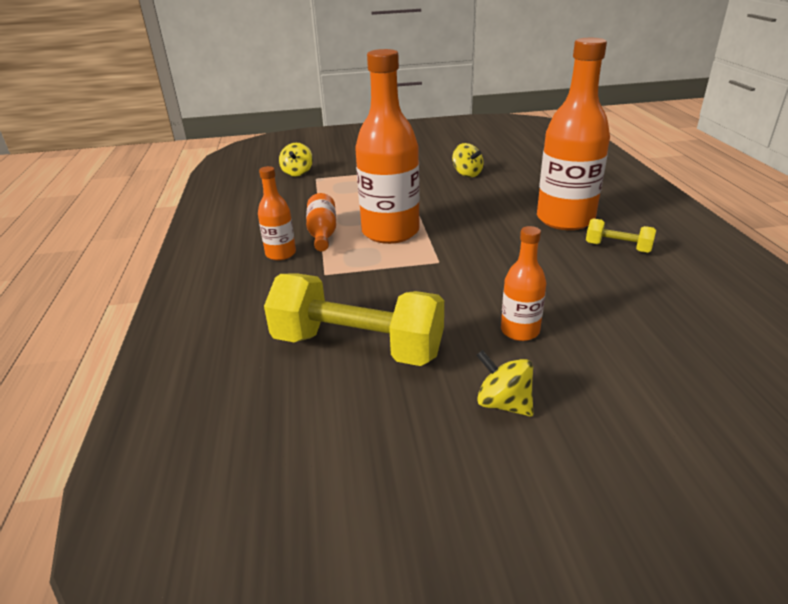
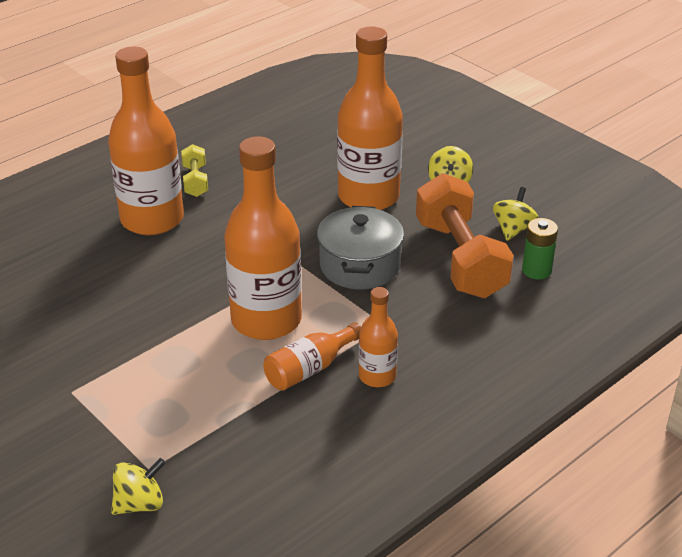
camera: 125 degrees left, 5 degrees up
yellow dumbbell [264,273,444,366] -> orange dumbbell [416,173,514,298]
yellow spinning top [452,143,484,177] -> yellow spinning top moved to [493,187,539,241]
orange bottle [501,226,546,341] -> orange bottle [337,27,403,210], size x1.99
none -> grey pot [317,206,404,289]
none -> green battery [522,218,558,279]

